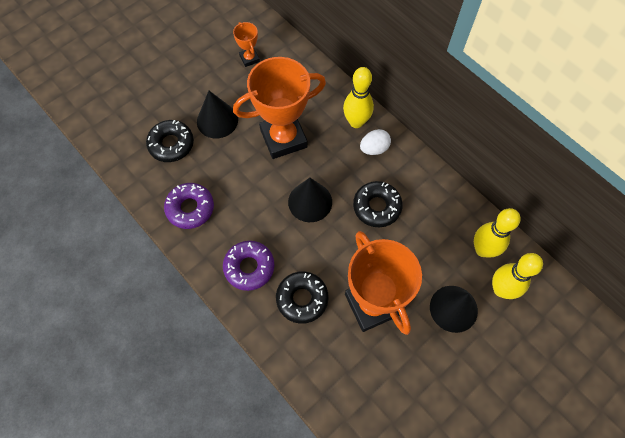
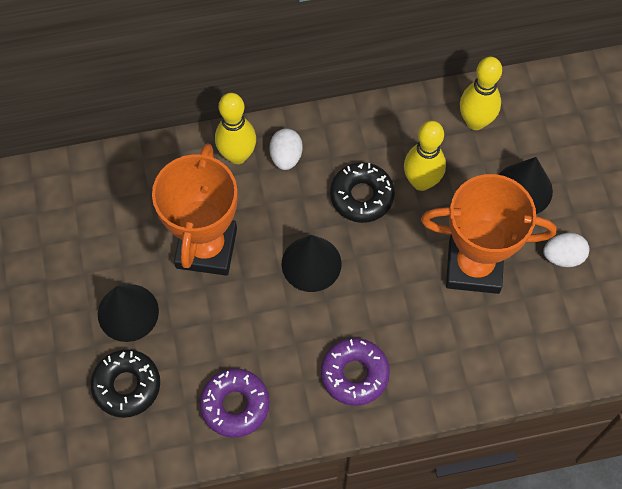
camera: 60 degrees left, 0 degrees up
orange trophy [233,22,260,67] -> none
black donut [276,271,329,324] -> none
yellow bowling pin [492,253,543,299] -> yellow bowling pin moved to [404,121,446,191]
none -> white egg [543,233,589,267]

